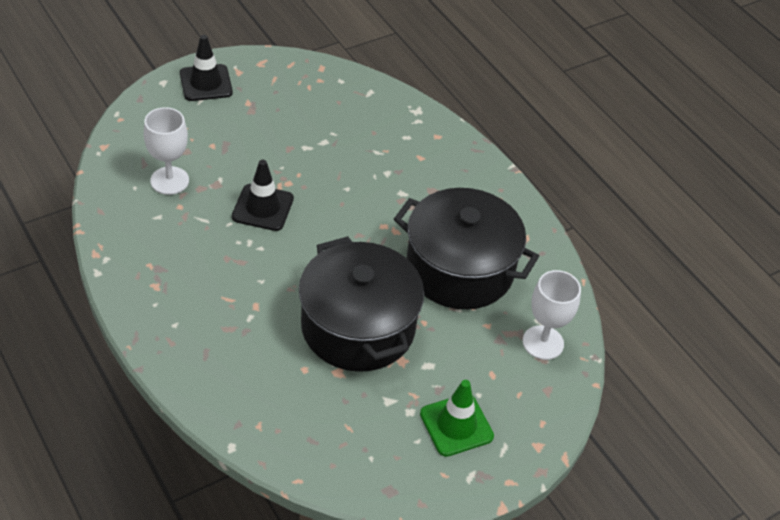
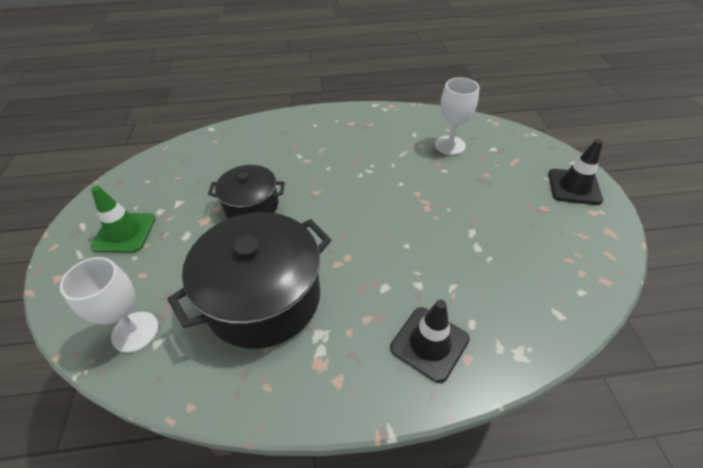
camera: 120 degrees right, 0 degrees up
black traffic cone [232,160,294,231] -> black traffic cone moved to [390,300,470,383]
black pot [299,236,424,372] -> black pot [208,165,285,218], size x0.58

